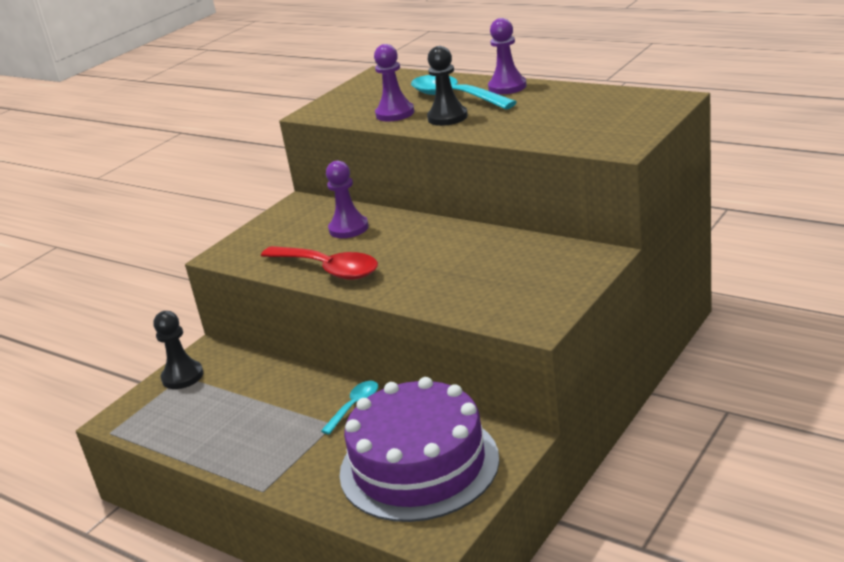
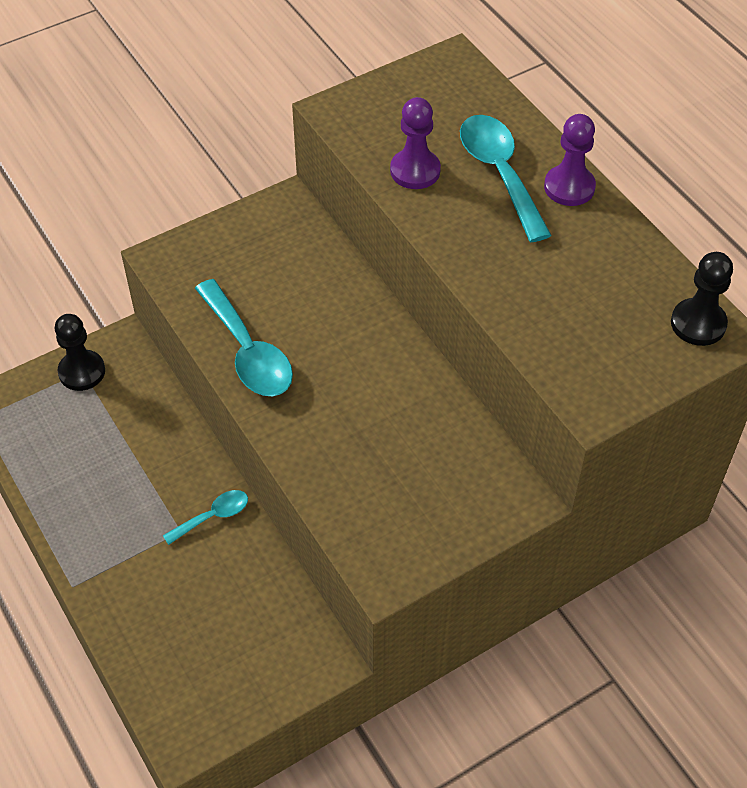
camera: 20 degrees right, 25 degrees up
red spoon [261,246,378,280] -> turquoise spoon [195,279,293,396]
purple pawn [326,161,369,238] -> none
purple cake [339,377,499,522] -> none
black pawn [427,46,468,126] -> black pawn moved to [671,252,733,346]

